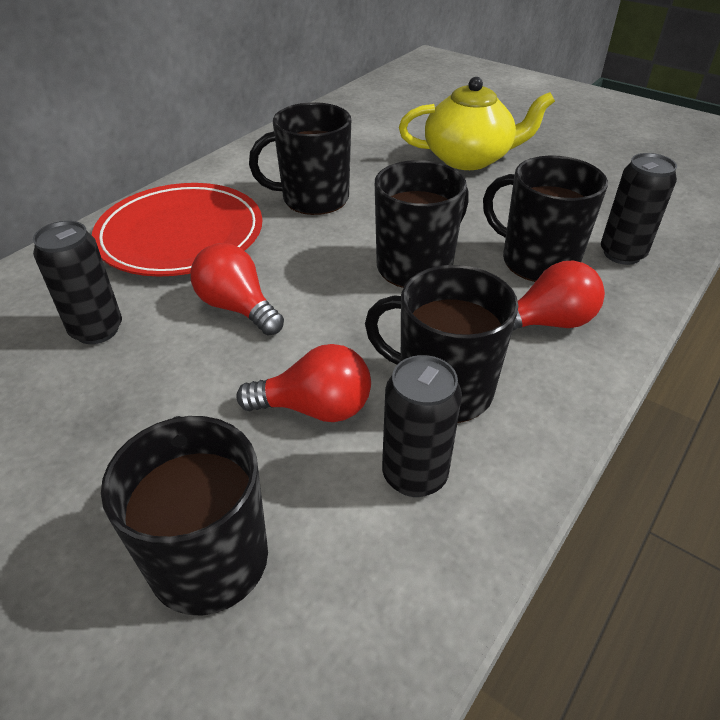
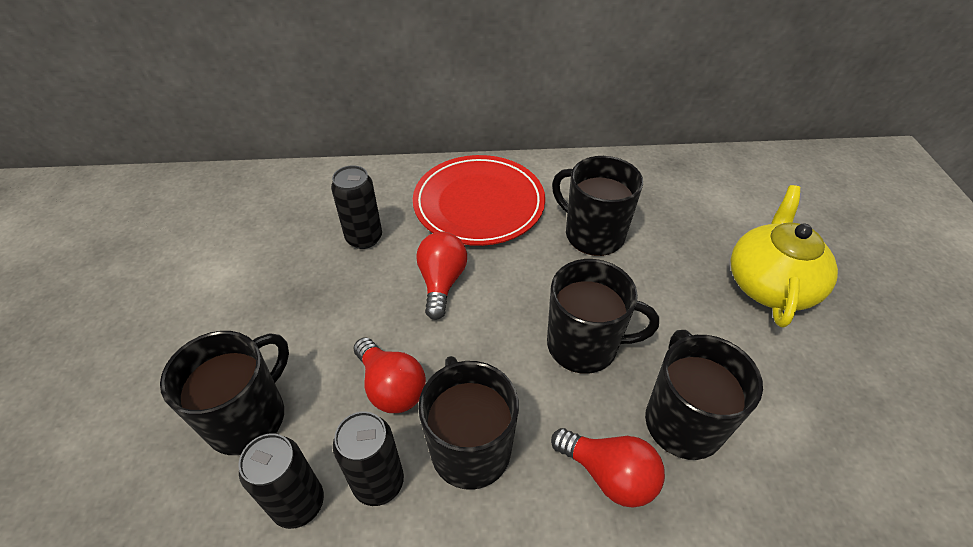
camera: 50 degrees right, 5 degrees up
yellow teapot [399,77,555,170] -> yellow teapot turned 120 degrees counterclockwise [731,185,838,328]
black can [601,153,677,265] -> black can moved to [238,434,324,529]

